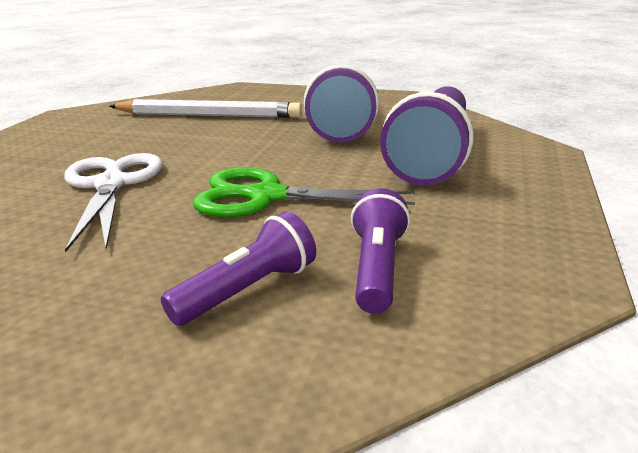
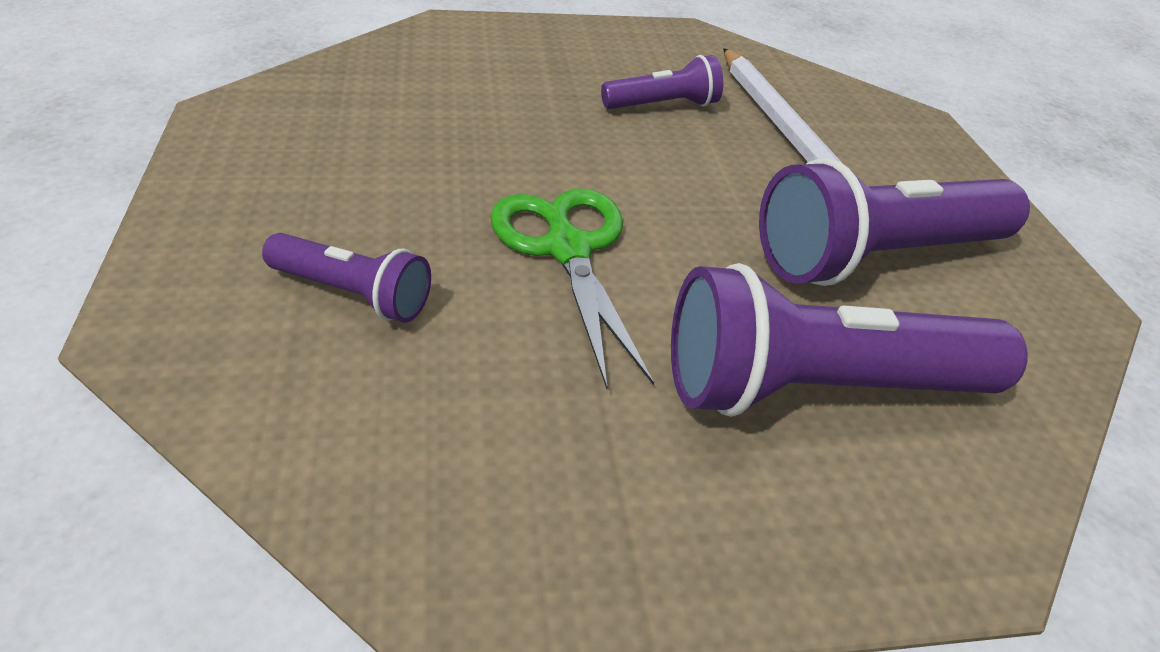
camera: 60 degrees right, 15 degrees up
white scissors [64,153,162,252] -> none
purple flashlight [351,188,410,314] -> purple flashlight moved to [601,55,723,109]

